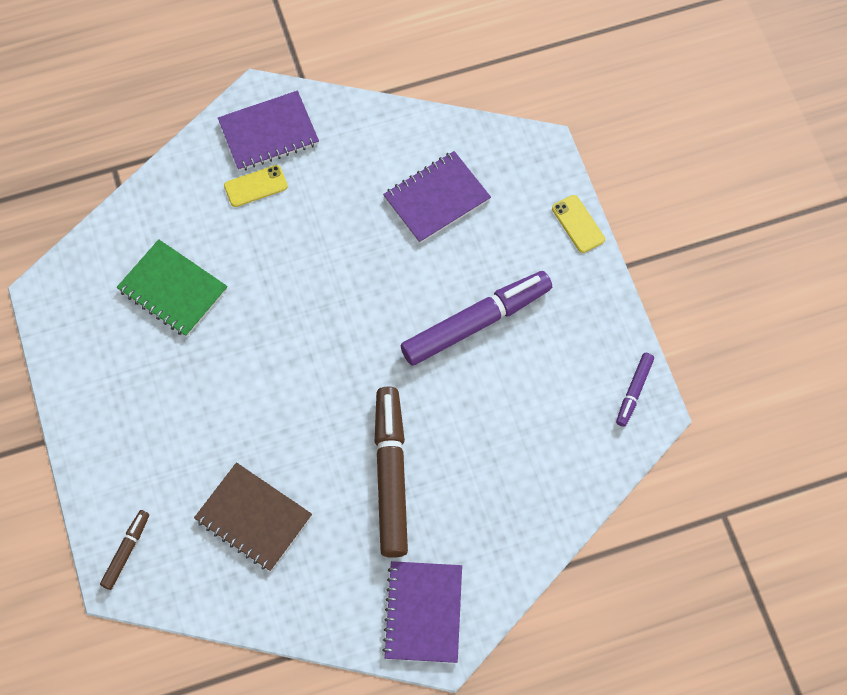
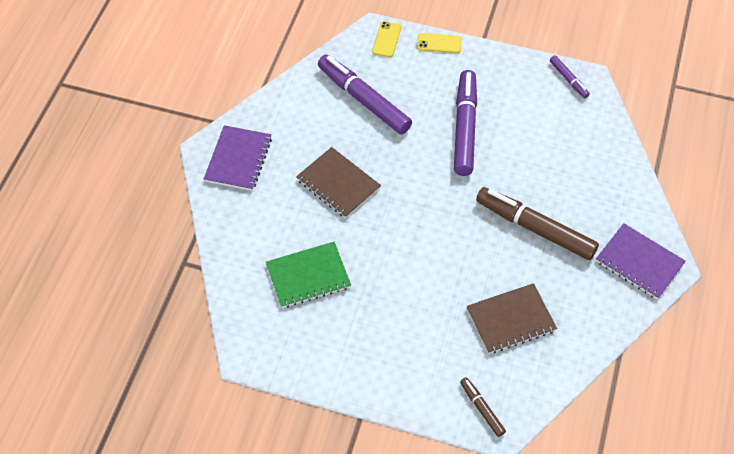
camera: 55 degrees left, 10 degrees down
yellow phone [224,165,288,207] -> yellow phone moved to [372,21,401,57]
purple notebook [383,151,491,243] -> purple marker [318,54,412,135]
none -> brown notebook [296,147,381,219]

